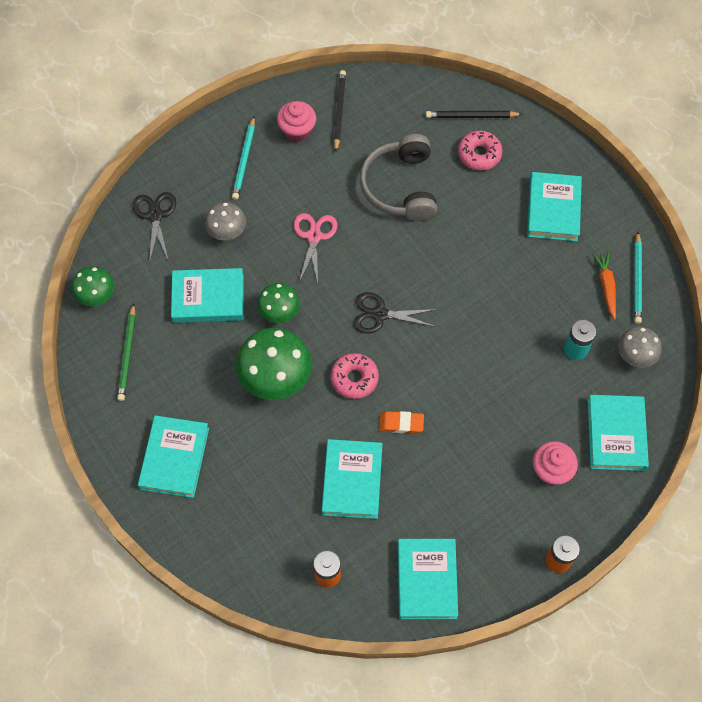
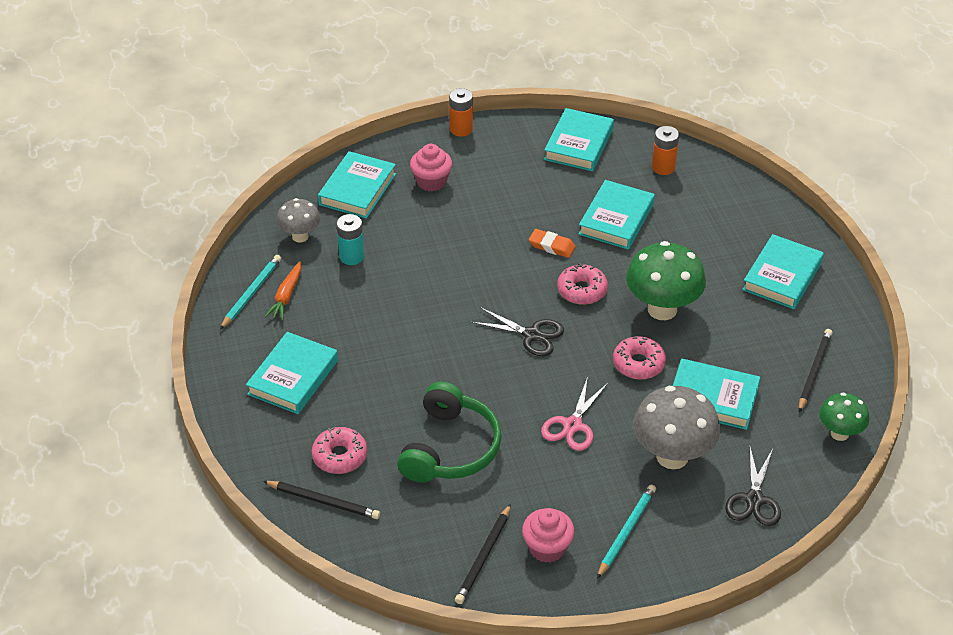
camera: 160 degrees left, 20 degrees down
green pencil [117,303,136,401] -> black pencil [799,329,833,412]
grey mushroom [205,202,246,241] -> grey mushroom [633,386,720,469], size x1.71
green mushroom [257,283,300,323] -> pink donut [613,336,666,379]
grey headphones [360,134,437,221] -> green headphones [397,381,502,483]

